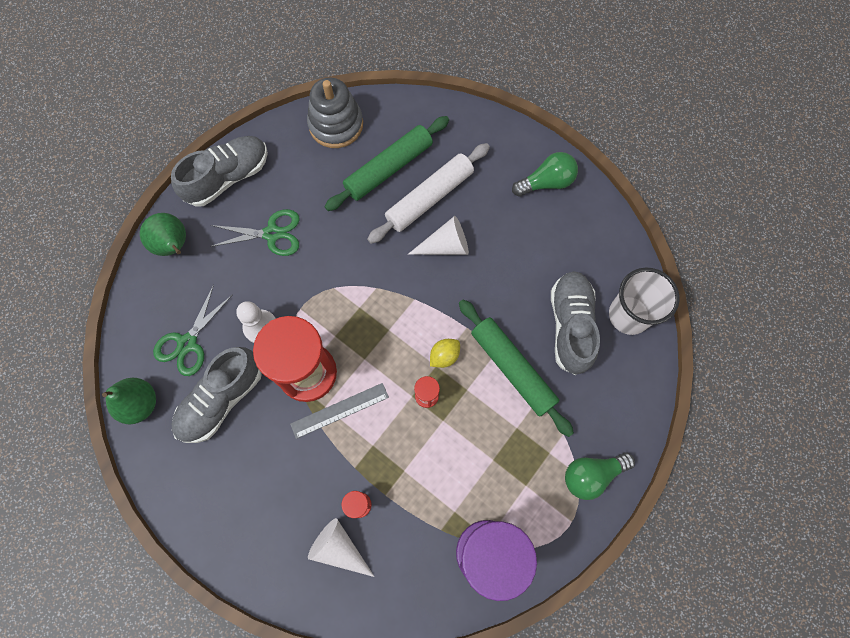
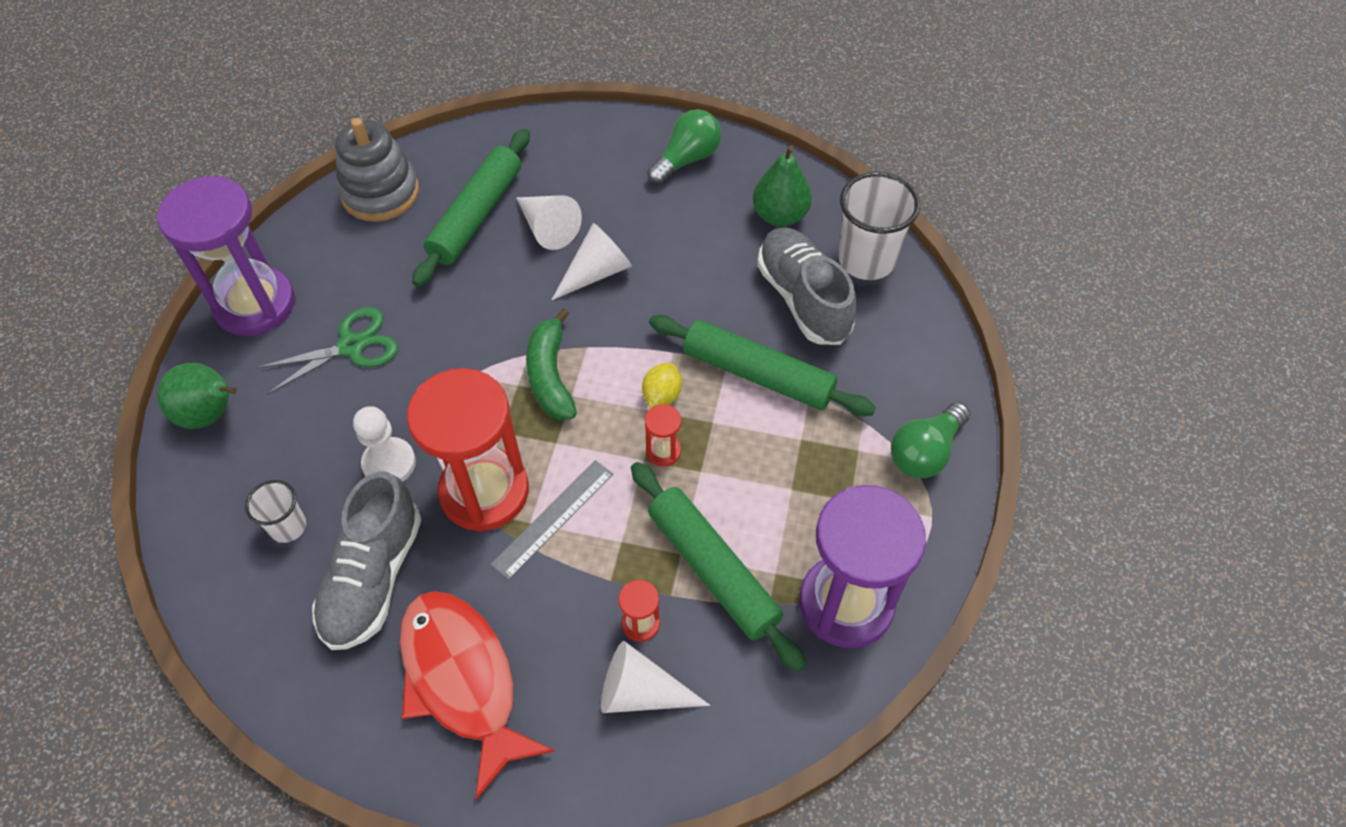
camera: 25 degrees left, 15 degrees down
green pear [102,378,156,424] -> green pear moved to [753,145,812,227]
green scissors [153,284,233,376] -> white cup [245,480,306,543]
grey shoe [171,136,268,207] -> purple hourglass [157,176,295,336]
white rolling pin [367,143,490,244] -> white cone [516,195,582,250]
none -> red fish [399,591,555,800]
none -> green banana [526,308,577,420]
none -> green rolling pin [631,462,806,672]

